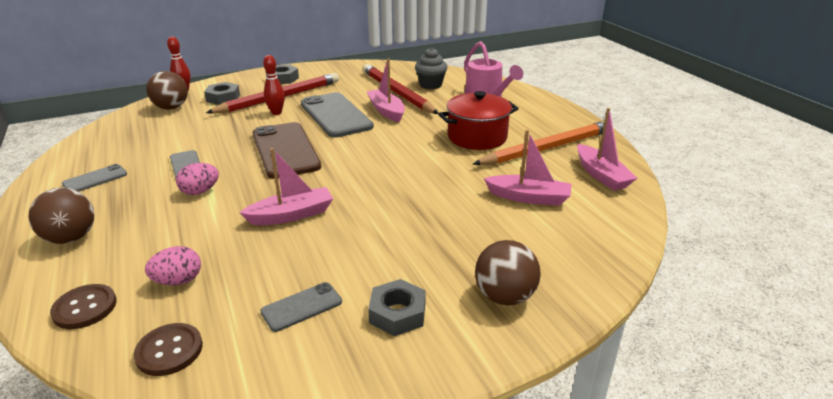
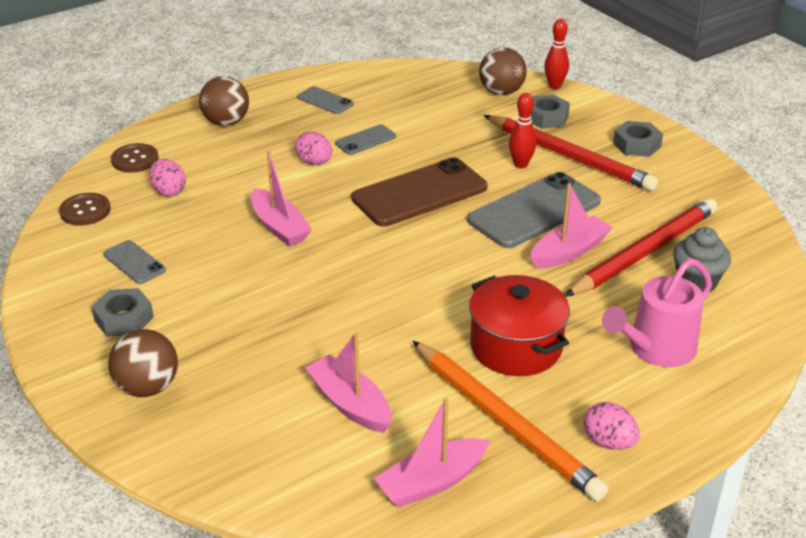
camera: 80 degrees right, 5 degrees up
pink boat [484,130,571,206] -> pink boat turned 135 degrees clockwise [305,333,392,433]
none -> pink egg [584,402,640,450]

